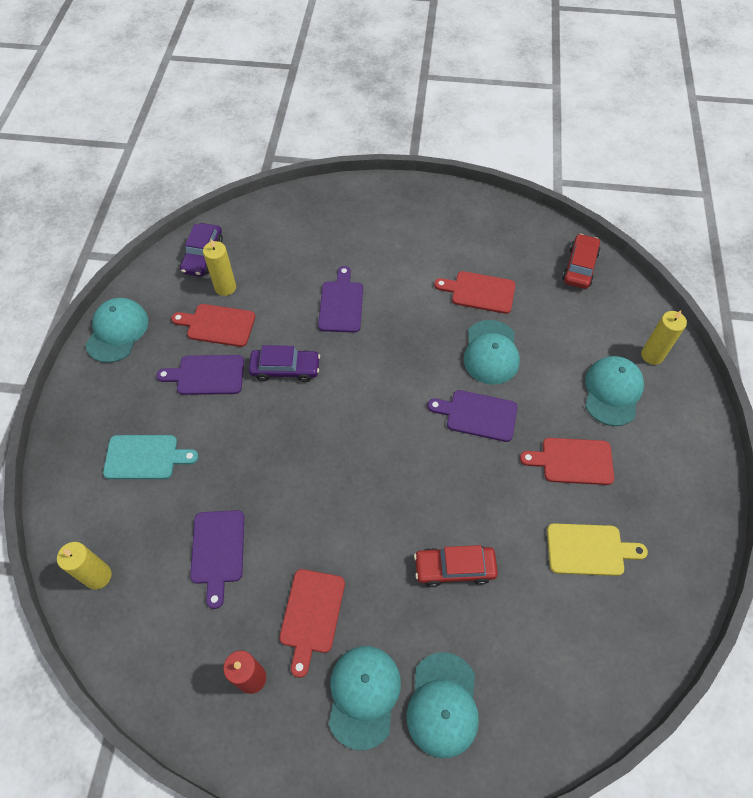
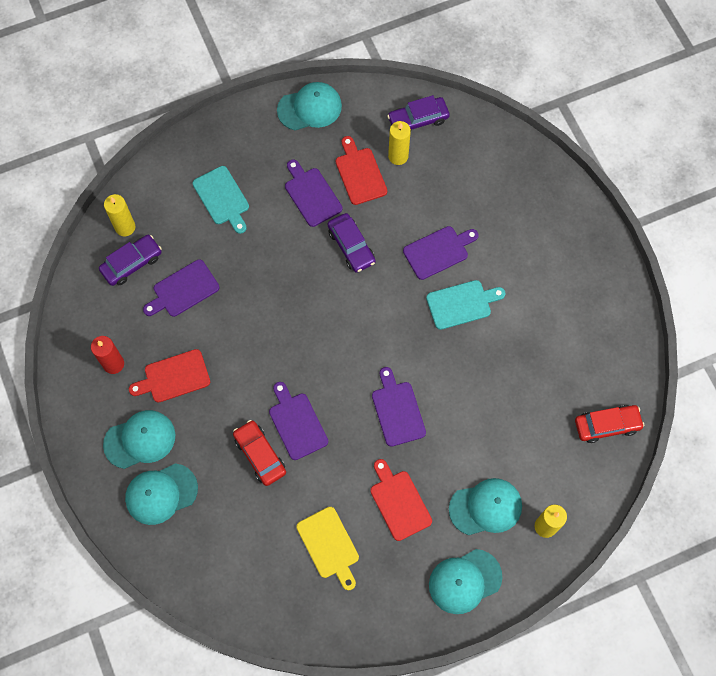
camera: 60 degrees right, 10 degrees up
red cutting board [434,271,515,314] -> none
turquoise cap [464,320,520,385] -> turquoise cap moved to [429,549,502,614]
none -> purple car [99,235,162,286]
none -> purple cutting board [269,382,328,460]
none -> turquoise cutting board [426,280,505,330]

